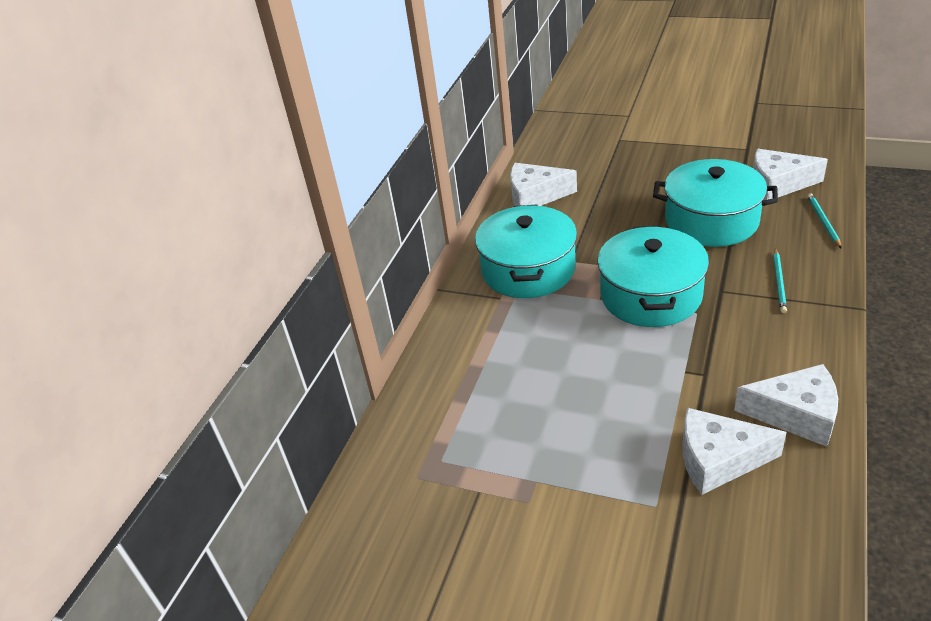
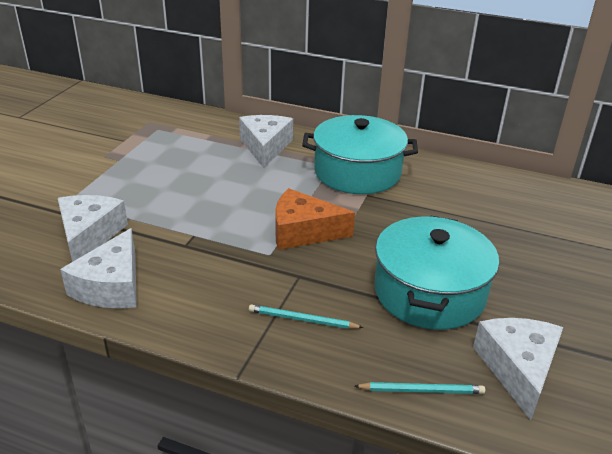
camera: 85 degrees right, 5 degrees down
white cheese [510,163,577,206] -> white cheese moved to [239,115,293,168]
turquoise pot [597,226,709,327] -> orange cheese [275,188,355,250]

